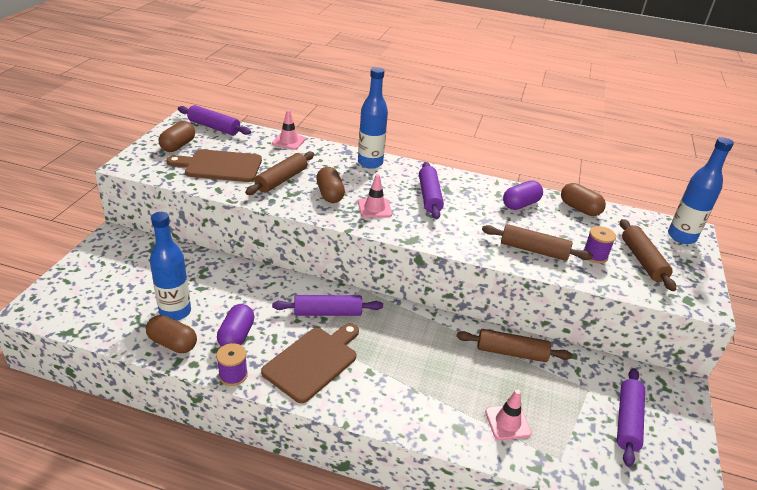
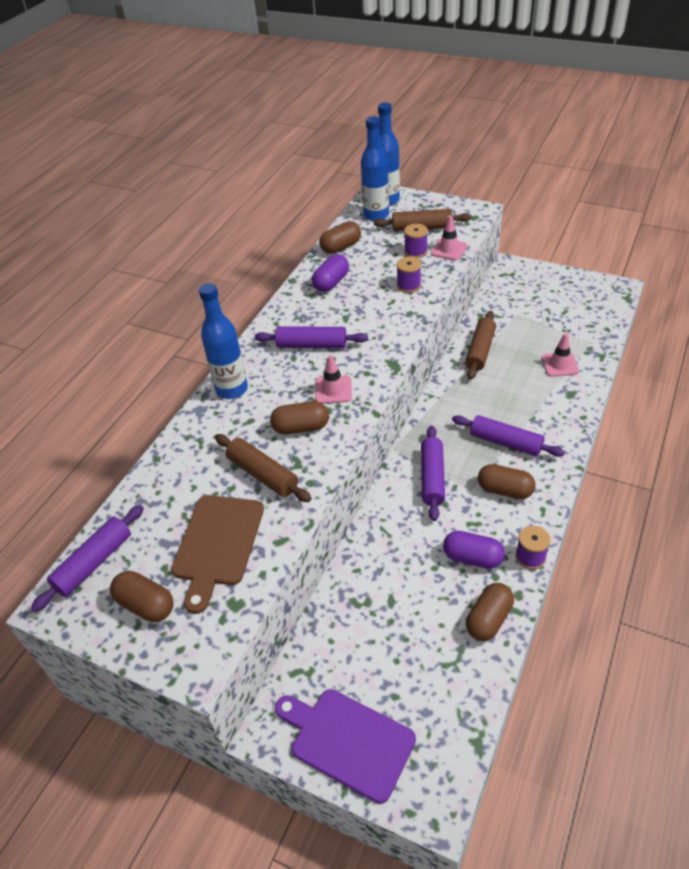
camera: 75 degrees left, 10 degrees up
blue bottle [150,212,191,321] -> blue bottle moved to [361,116,389,221]
brown cutting board [261,323,359,403] -> brown capsule [478,464,536,499]
pink traffic cone [272,110,306,150] -> pink traffic cone moved to [431,216,467,260]
brown rolling pin [482,224,593,261] -> purple spool [397,257,421,293]
purple capsule [503,180,543,210] -> purple capsule turned 60 degrees clockwise [312,254,349,292]
purple rolling pin [617,368,645,467] -> purple rolling pin moved to [452,415,565,457]
none -> purple cutting board [275,689,416,804]

